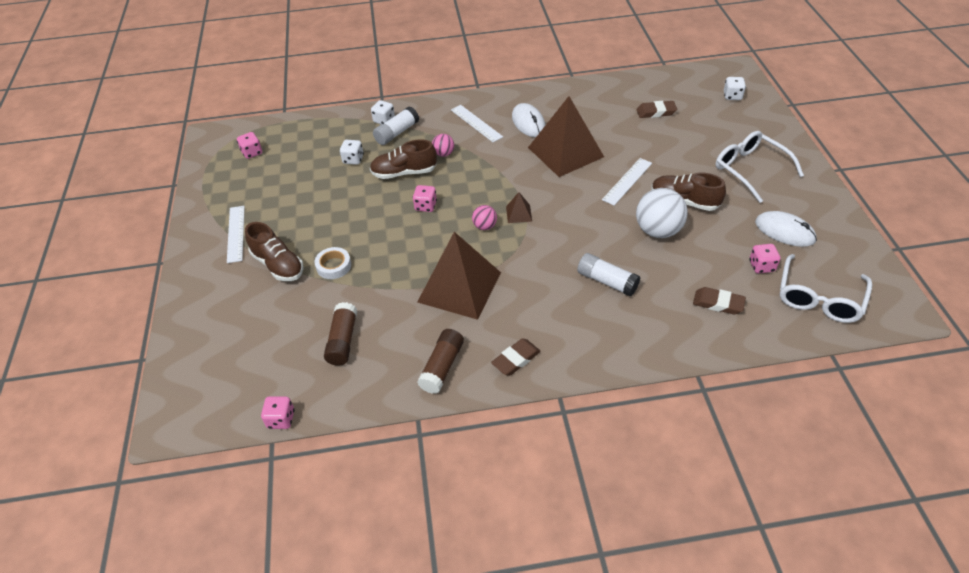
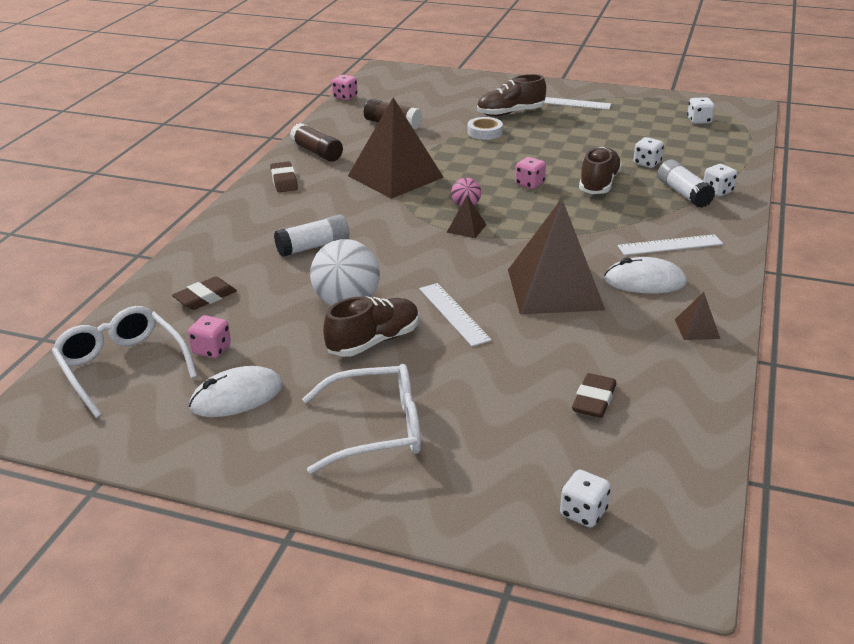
camera: 115 degrees right, 15 degrees down
pink dice [237,132,262,159] -> white dice [687,97,715,124]
pink ball [432,134,454,157] -> none
none -> brown pyramid [675,292,720,340]

